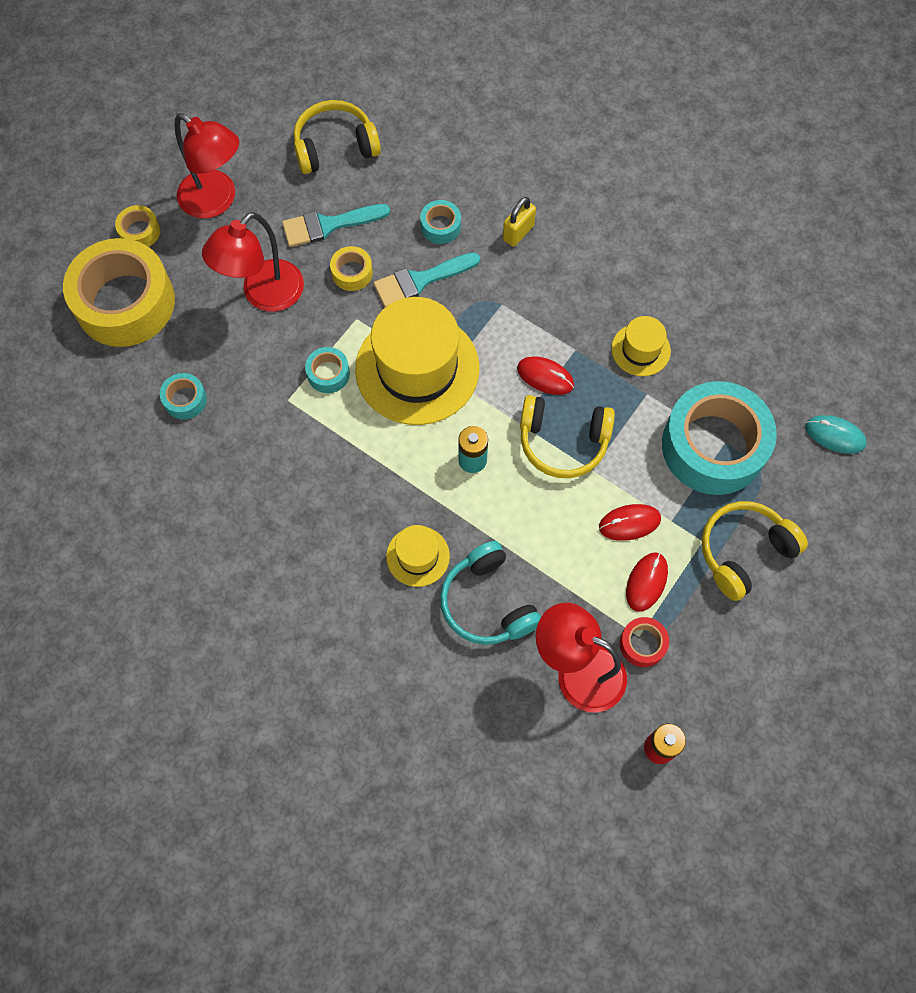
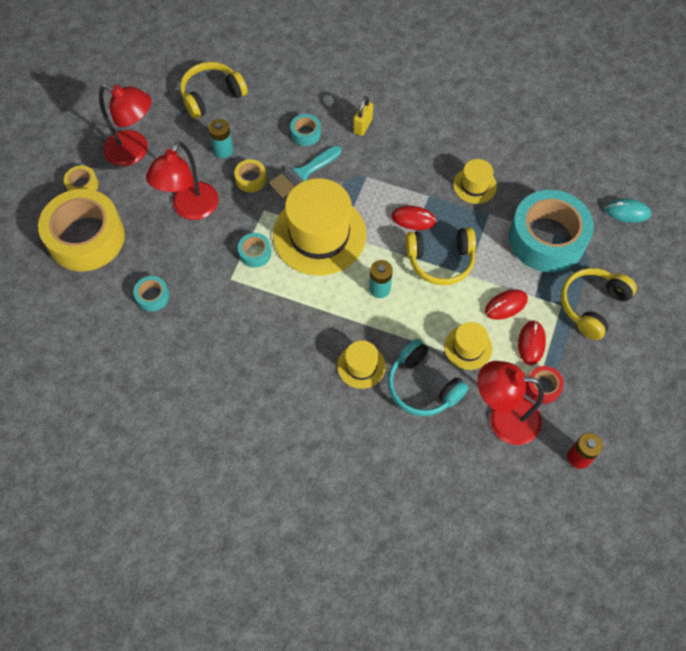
camera: 15 degrees left, 5 degrees down
turquoise brush [282,204,390,247] -> turquoise battery [209,119,233,158]
none -> yellow hat [444,322,492,370]

